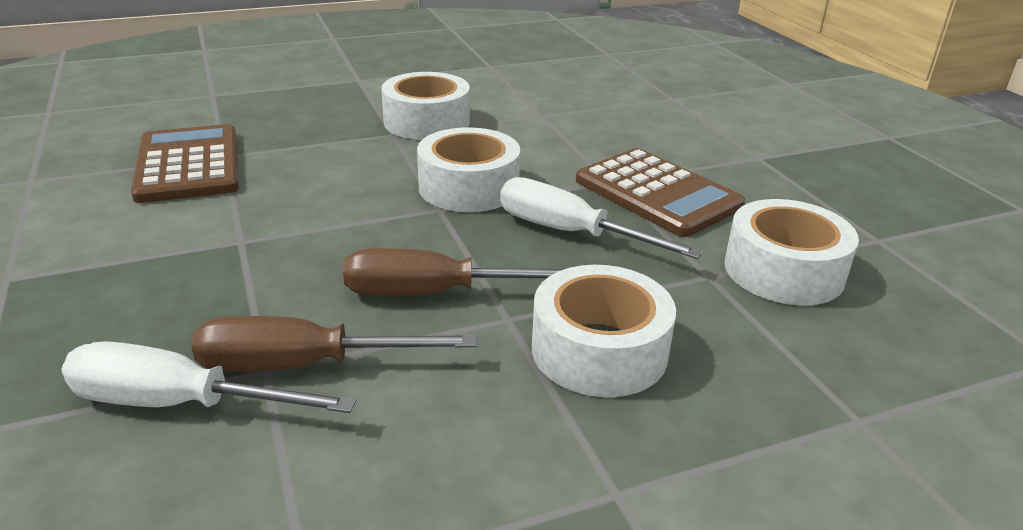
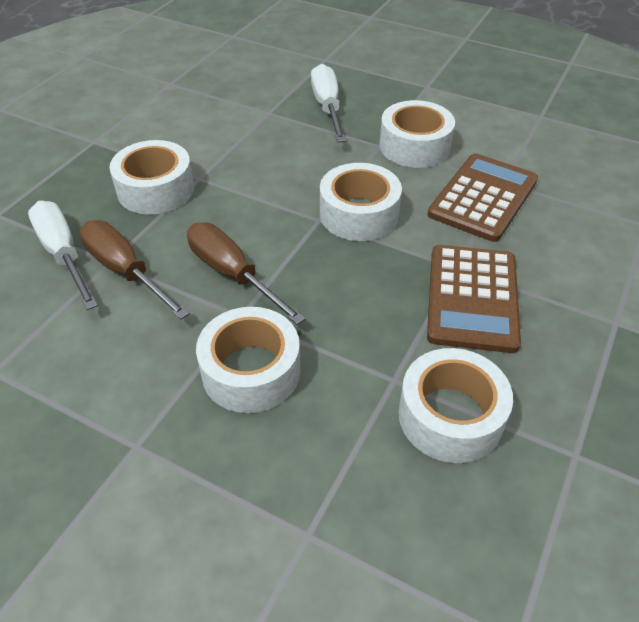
camera: 50 degrees right, 15 degrees up
brown calculator [131,124,239,203] -> brown calculator moved to [428,154,538,242]
white screwdriver [500,177,703,259] -> white screwdriver moved to [311,64,346,142]
none -> white tape [109,140,194,215]

